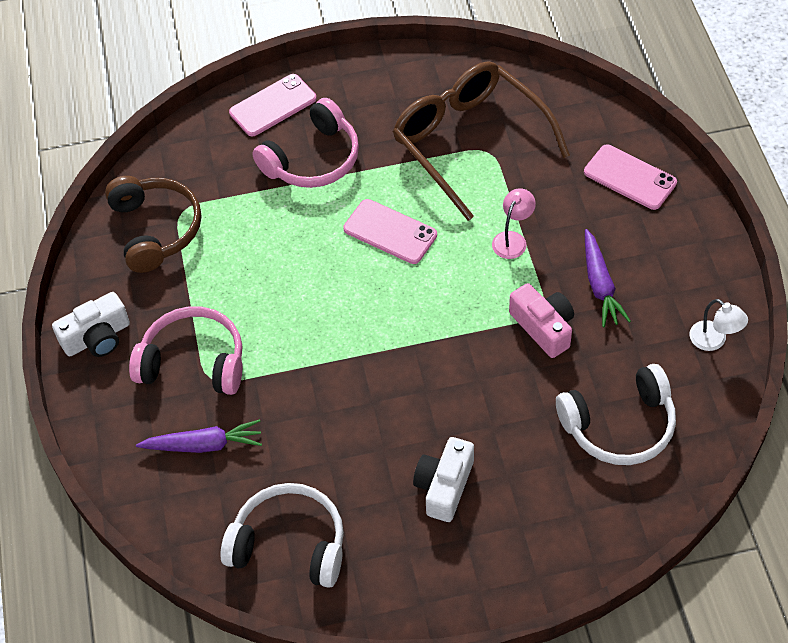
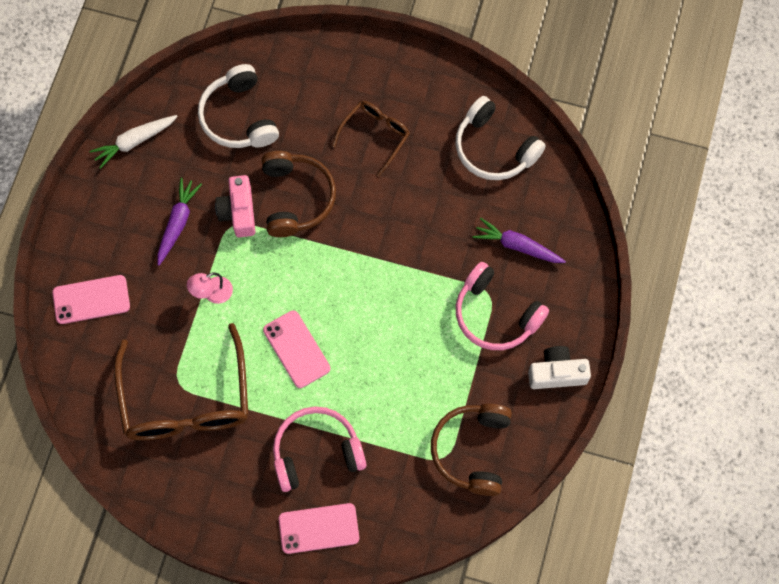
camera: 155 degrees left, 15 degrees up
white camera [413,437,474,522] -> brown glasses [332,101,410,177]
white headphones [556,364,676,465] -> white headphones turned 120 degrees counterclockwise [198,64,279,148]
pink phone [584,144,677,210] -> pink phone turned 75 degrees counterclockwise [52,275,130,324]
white lamp [689,299,748,351] -> white carrot [90,115,178,169]
none -> brown headphones [261,151,336,237]

